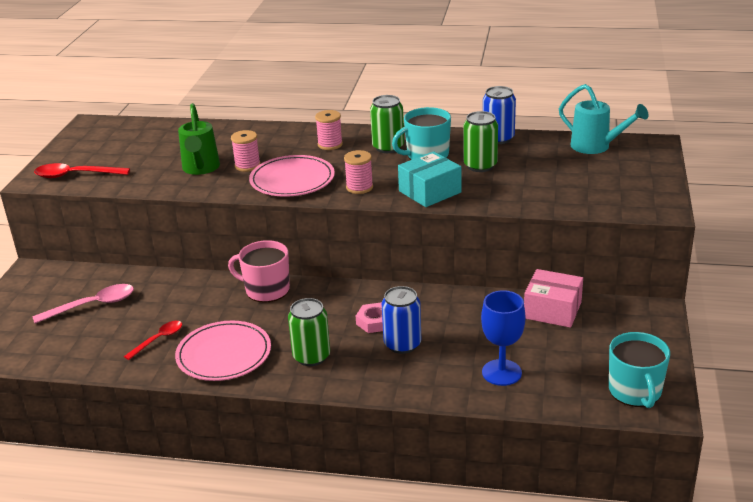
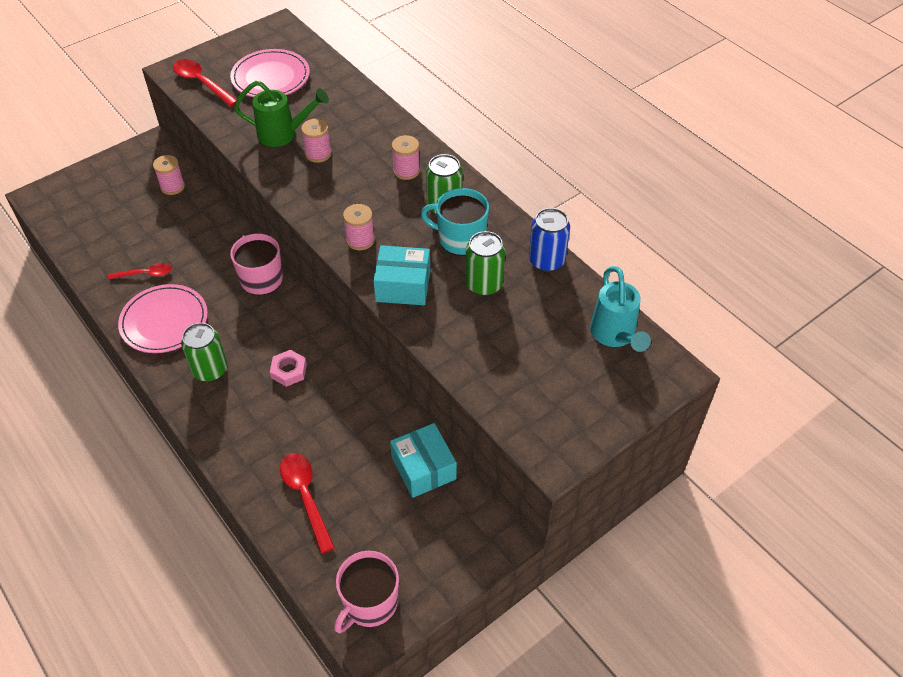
camera: 40 degrees right, 20 degrees up
pink spoon [32,284,134,324] -> none
green watering can [178,103,220,175] -> green watering can turned 120 degrees counterclockwise [234,81,329,147]
pink plate [249,155,335,197] -> pink plate moved to [230,49,310,97]
blue can [382,286,421,354] -> none
blue goblet [481,290,526,386] -> red spoon [280,453,335,554]
pink box [524,269,583,328] -> turquoise box [390,423,457,498]
turquoise mug [609,332,670,408] -> pink mug [334,551,399,633]
none -> pink spool [153,155,185,195]

